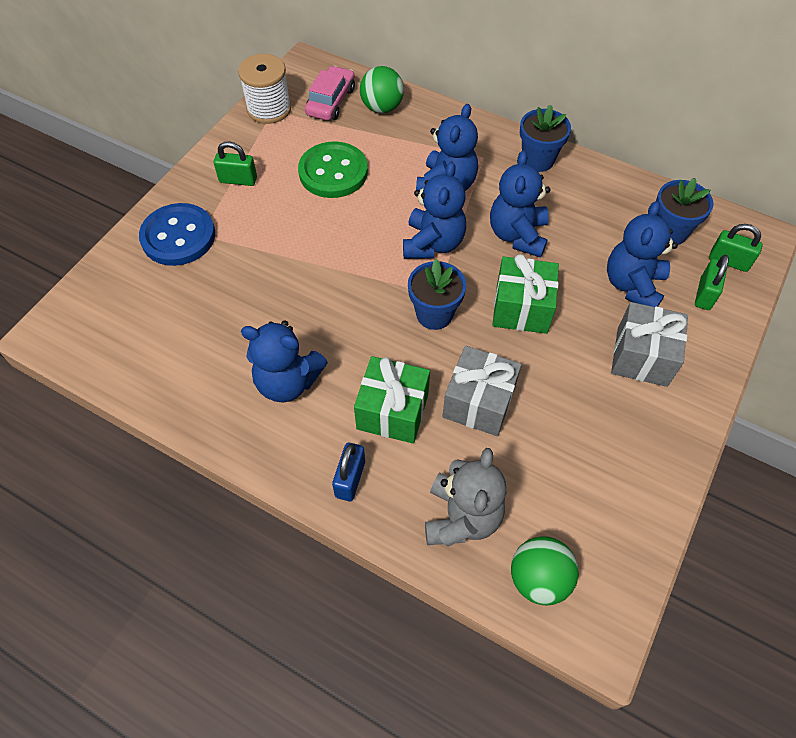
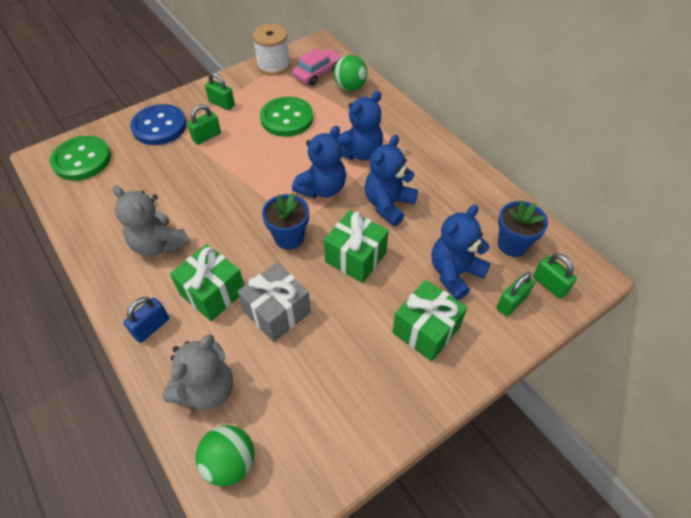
camera: 25 degrees right, 5 degrees down
blue teddy bear [241,320,328,403] -> grey teddy bear [112,185,190,256]
blue flower pot [520,105,571,172] -> none
grey gift [611,302,688,387] -> green gift [392,280,467,361]
none -> green button [50,136,111,181]
none -> green padlock [187,105,221,145]

